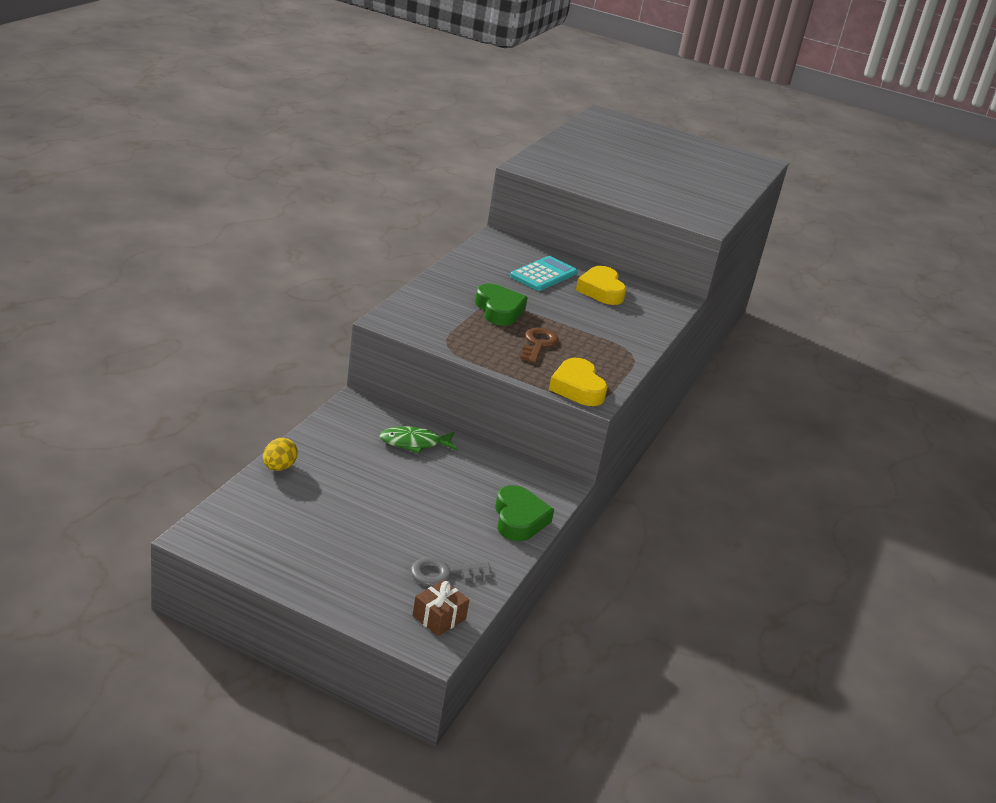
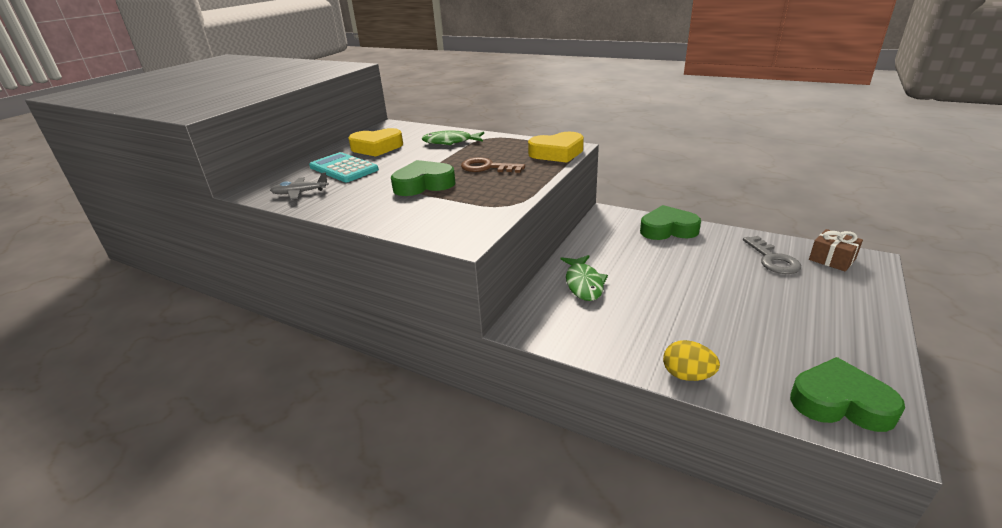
camera: 80 degrees left, 0 degrees up
none -> grey plane [270,172,329,199]
none -> green fish [422,130,484,145]
none -> green heart [790,357,905,432]

